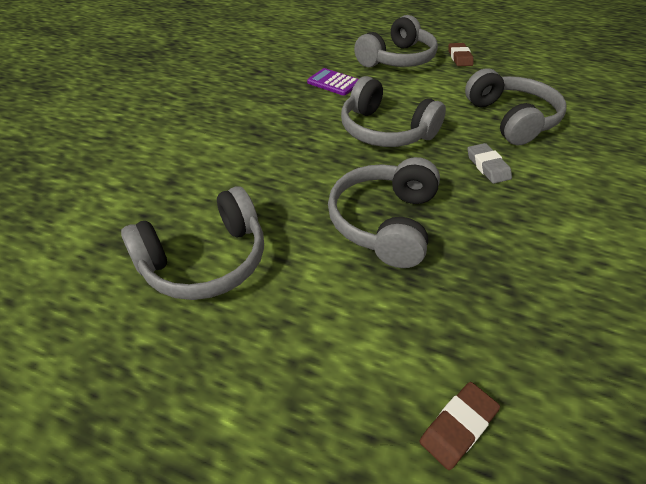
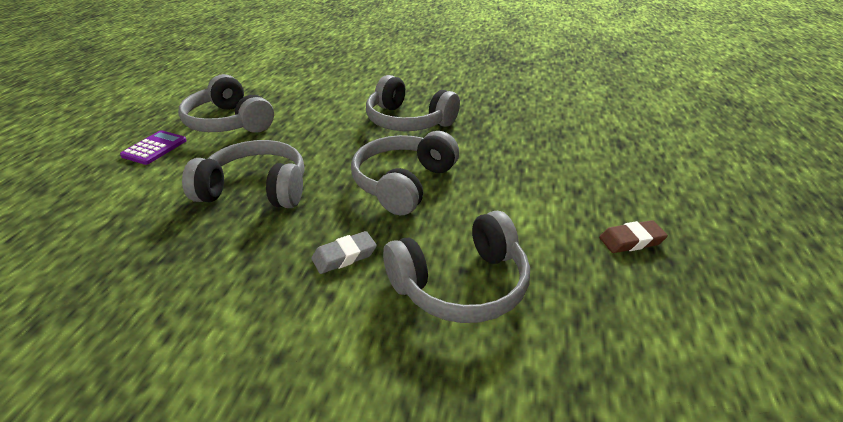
camera: 80 degrees right, 10 degrees down
purple calculator [307,68,359,96] -> purple calculator moved to [120,130,187,165]
grey headphones [354,15,438,67] -> grey headphones moved to [366,75,460,131]
brown eraser [420,382,500,470] -> none

